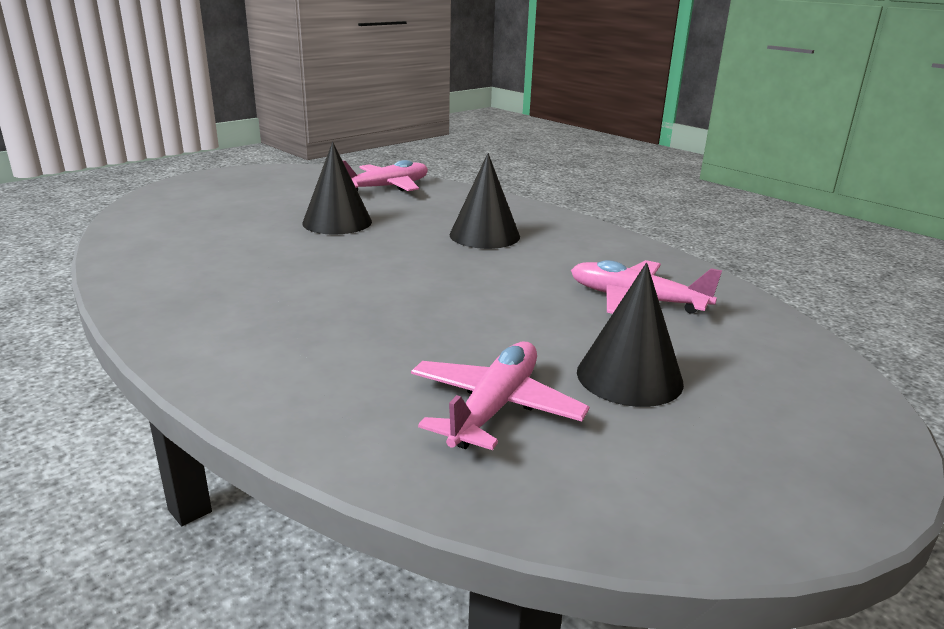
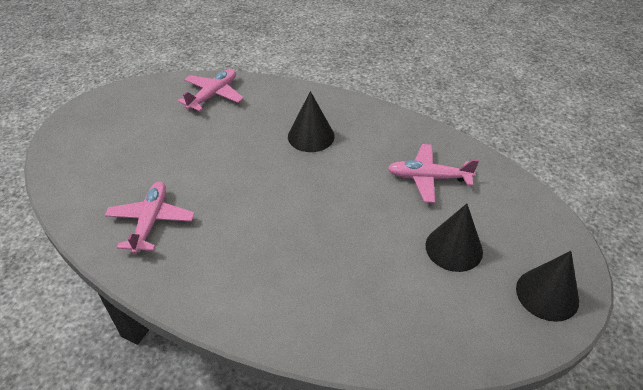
camera: 20 degrees left, 20 degrees up
black cone [302,142,372,235] -> black cone moved to [516,251,579,322]
pink plane [411,341,589,450] -> pink plane moved to [105,181,194,254]

